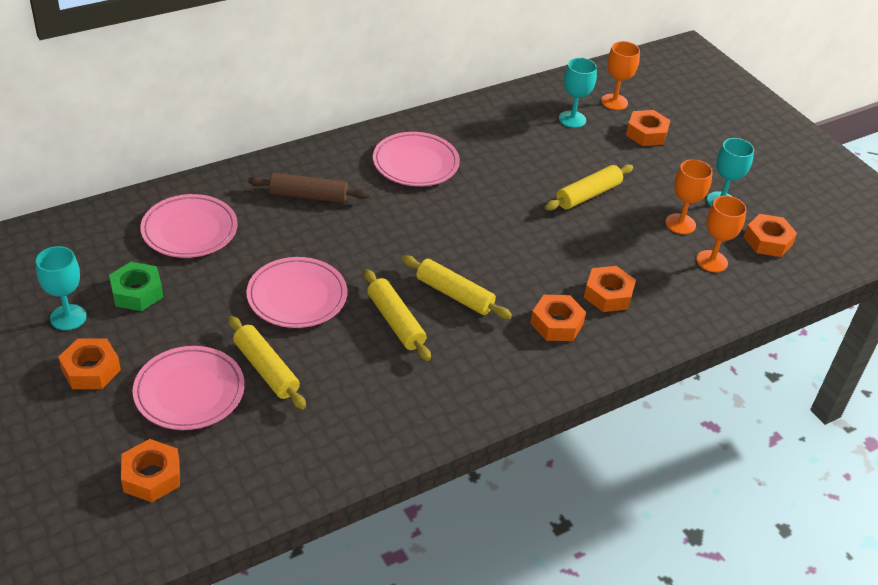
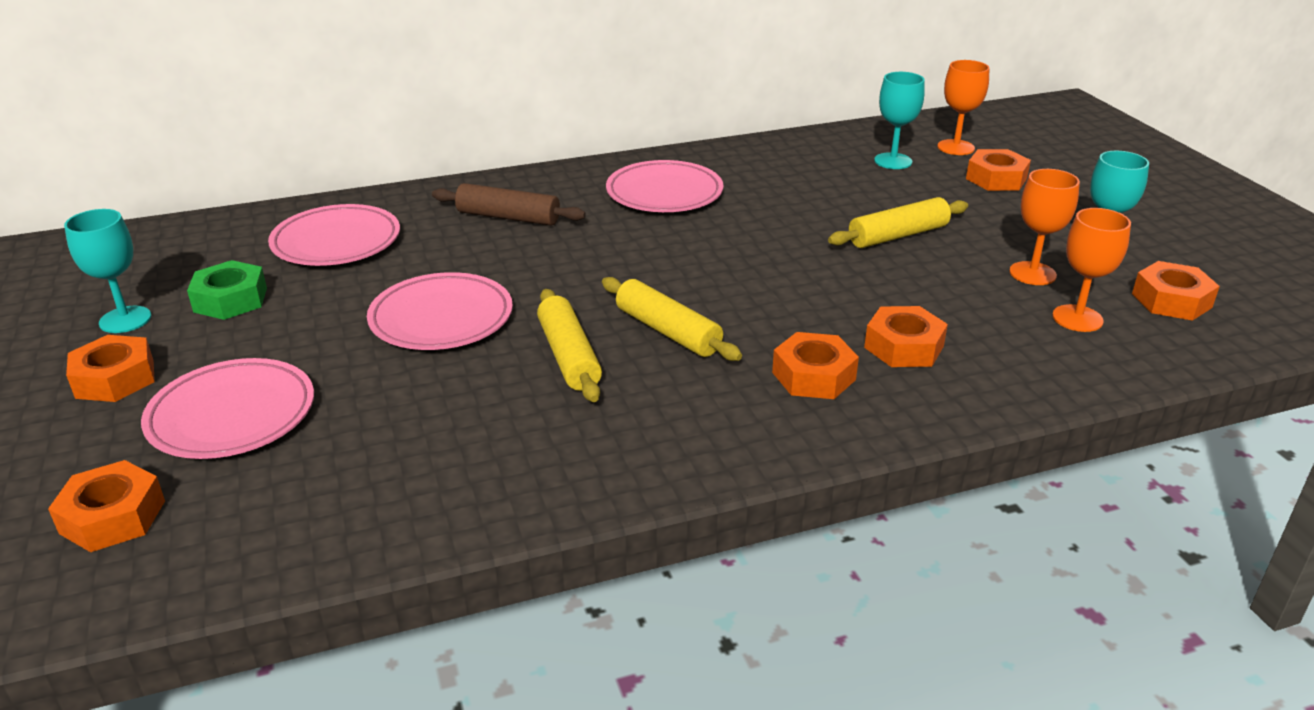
camera: 15 degrees right, 10 degrees down
yellow rolling pin [228,316,306,409] -> none

